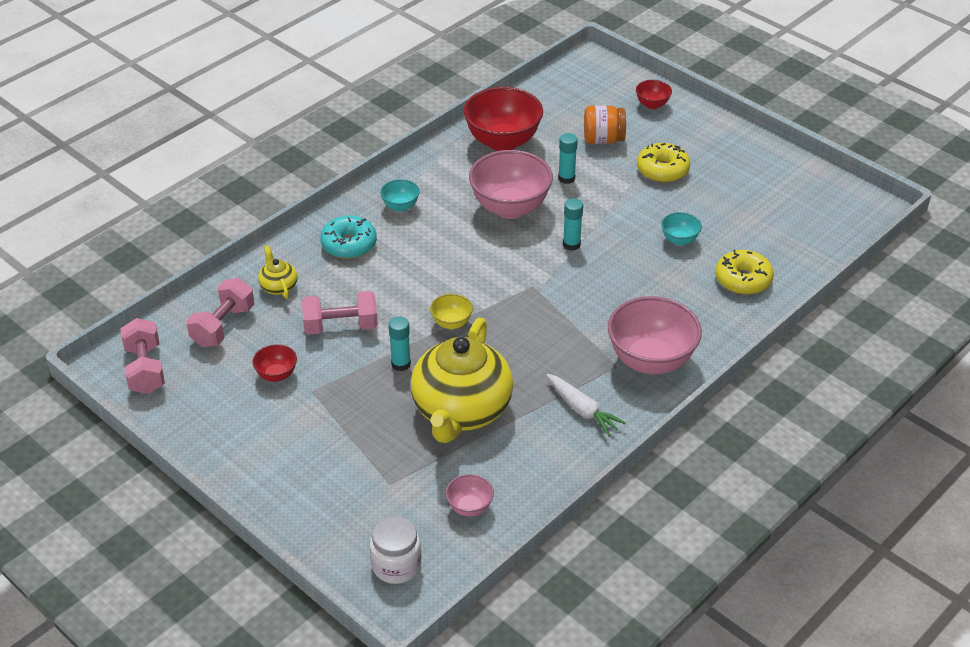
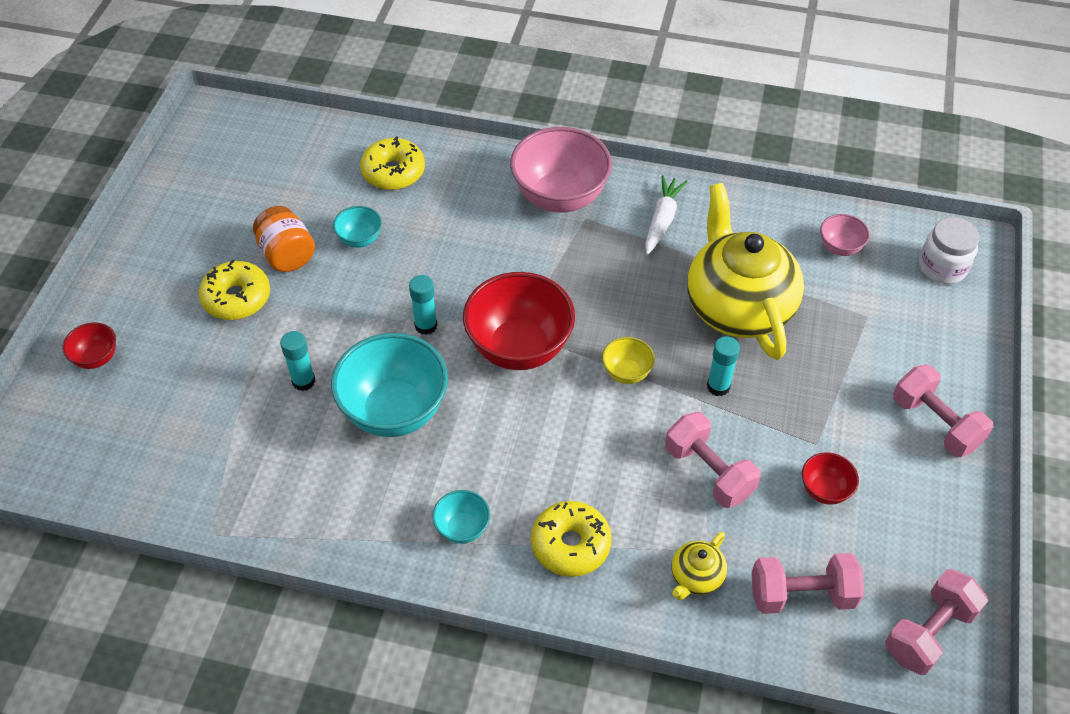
camera: 120 degrees left, 10 degrees up
turquoise donut [320,215,377,259] -> yellow donut [531,501,612,577]
yellow teapot [411,318,513,443] -> yellow teapot turned 90 degrees counterclockwise [687,183,804,360]
red bowl [463,87,543,151] -> red bowl moved to [463,272,575,370]
pink bowl [469,150,553,219] -> turquoise bowl [331,333,448,437]
orange jar [584,105,626,144] -> orange jar moved to [253,206,315,272]
none -> pink dumbbell [893,365,993,457]

